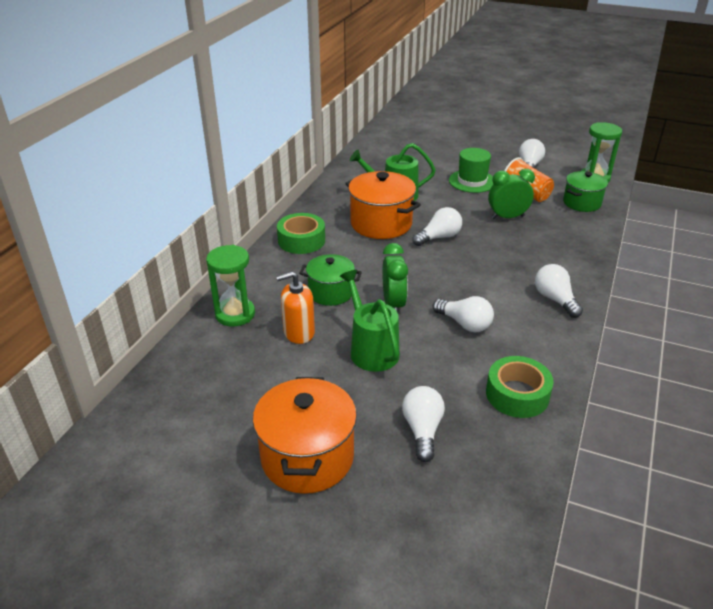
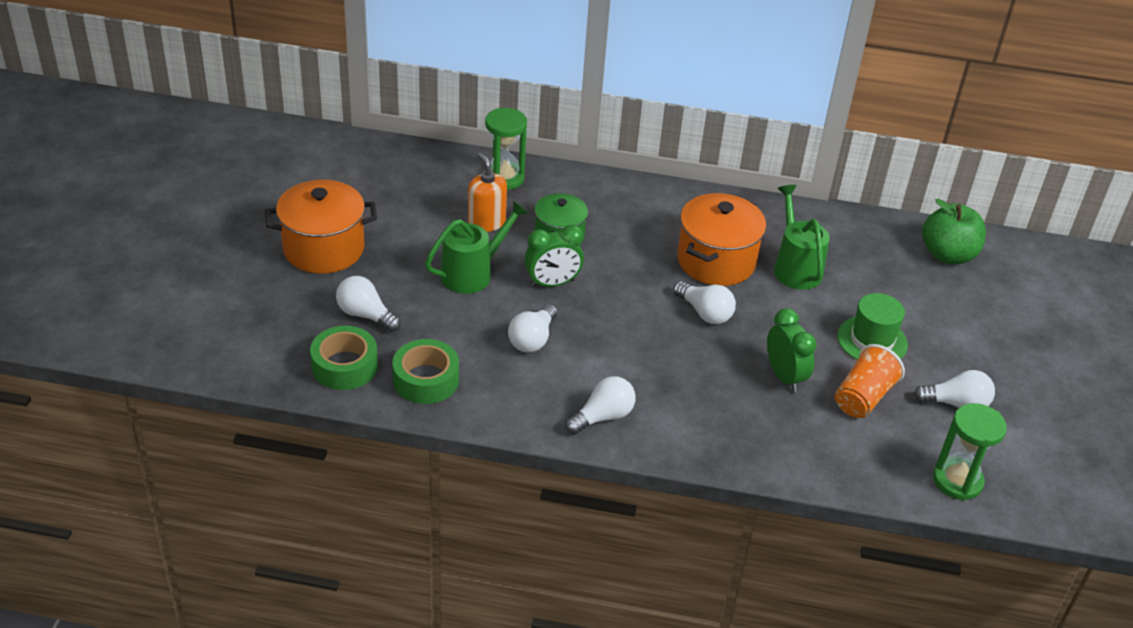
camera: 75 degrees right, 5 degrees up
green tape [277,213,325,254] -> green tape moved to [310,326,378,390]
white light bulb [402,386,445,462] -> white light bulb turned 135 degrees counterclockwise [336,276,401,332]
green pot [563,171,608,212] -> none
none -> green apple [922,199,986,264]

